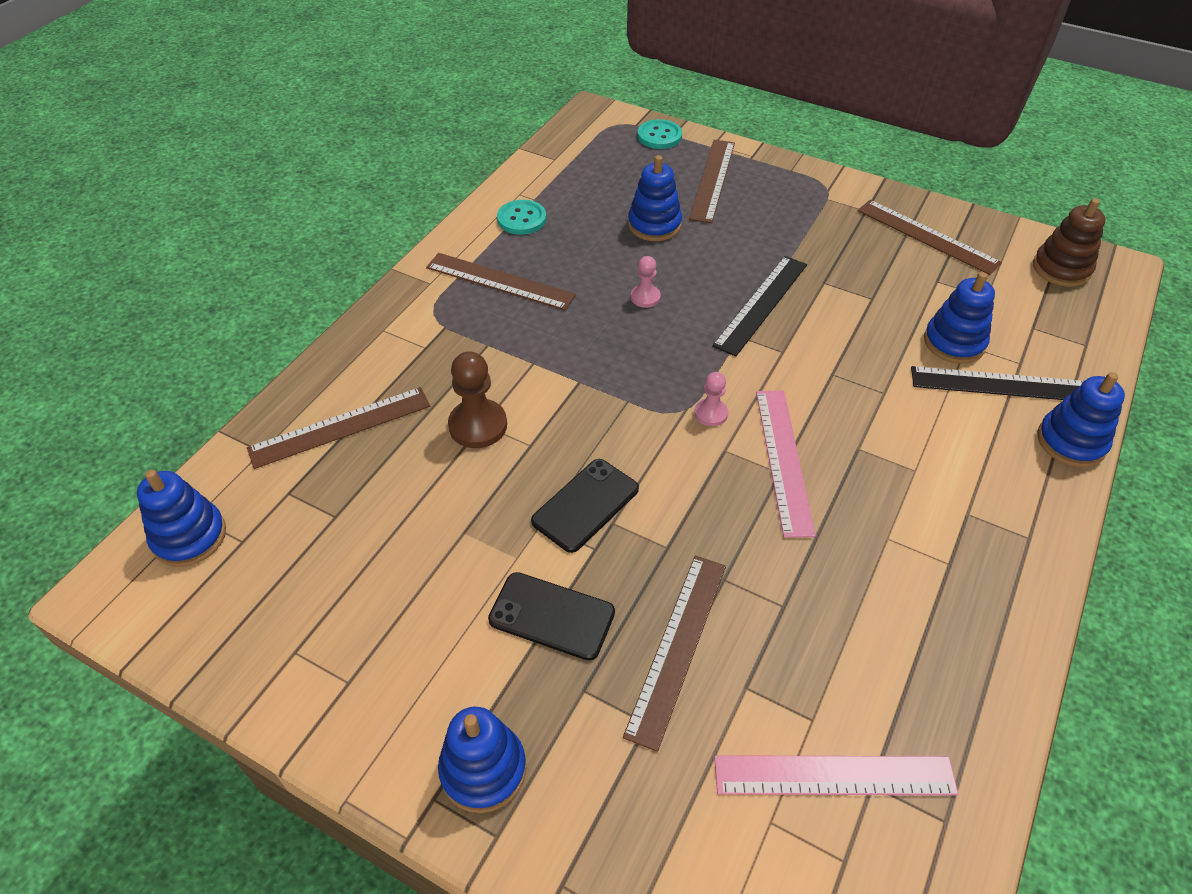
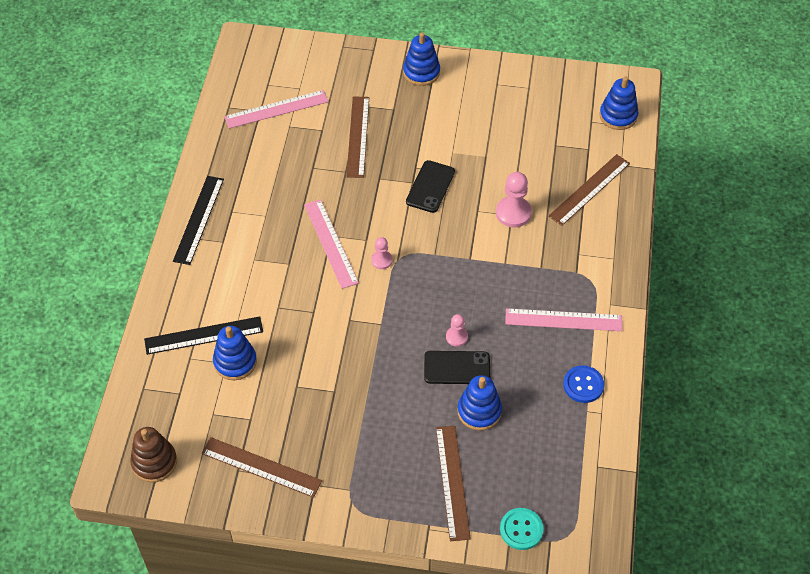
camera: 160 degrees right, 5 degrees up
brown ruler [426,253,576,310] -> pink ruler [505,308,622,331]
brown pawn [448,351,507,448] -> pink pawn [496,172,532,228]
black phone [488,572,615,661] -> black phone moved to [424,351,490,384]
turquoise button [497,200,546,235] -> blue button [563,365,604,403]
black ruler [712,256,807,357] -> black ruler moved to [173,176,224,265]
blue stacking toy [1038,372,1125,467] -> none

